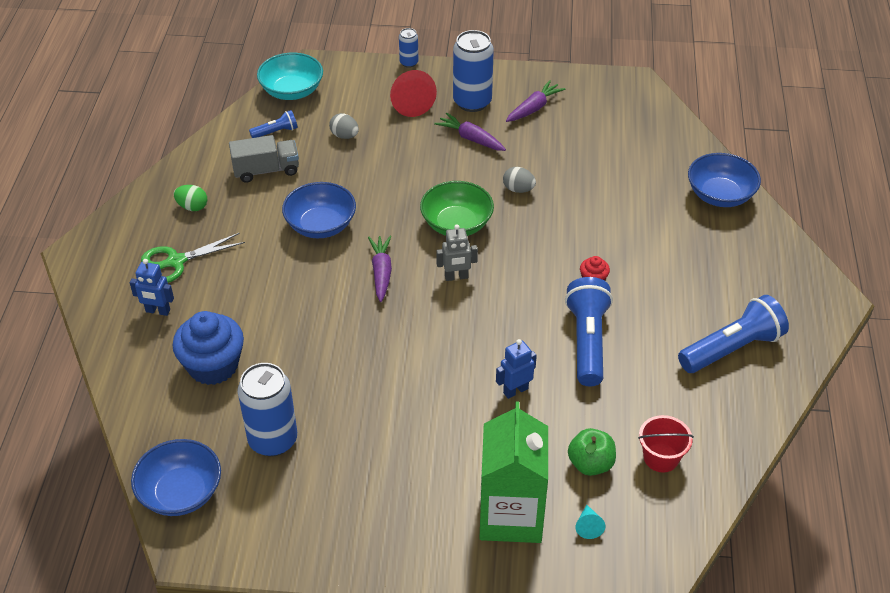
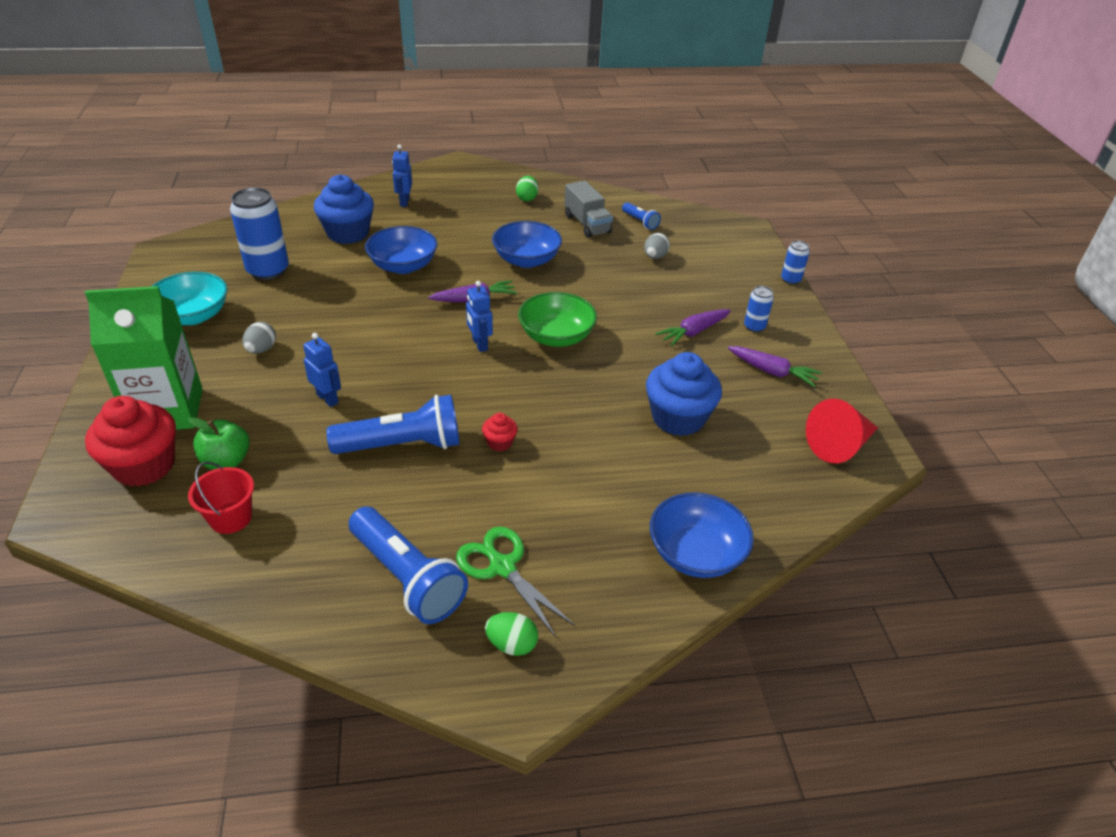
camera: 75 degrees right, 5 degrees down
blue bowl [131,439,221,516] -> blue bowl moved to [365,226,437,274]
green scissors [141,233,245,283] -> green scissors moved to [456,526,575,637]
turquoise bowl [257,53,323,100] -> turquoise bowl moved to [151,272,228,325]
red cone [390,70,437,117] -> red cone moved to [806,399,878,463]
purple carrot [434,113,506,151] -> purple carrot turned 150 degrees counterclockwise [656,309,731,346]
grey robot [436,225,478,281] -> blue robot [466,281,493,352]
blue can [453,30,494,112] -> blue can [744,286,774,332], size x0.50
grey egg [503,167,536,193] -> grey egg moved to [242,322,276,354]
turquoise cone [575,505,605,539] -> red cupcake [85,396,176,487]
none -> green egg [485,612,538,656]
none -> blue cupcake [646,352,722,436]

